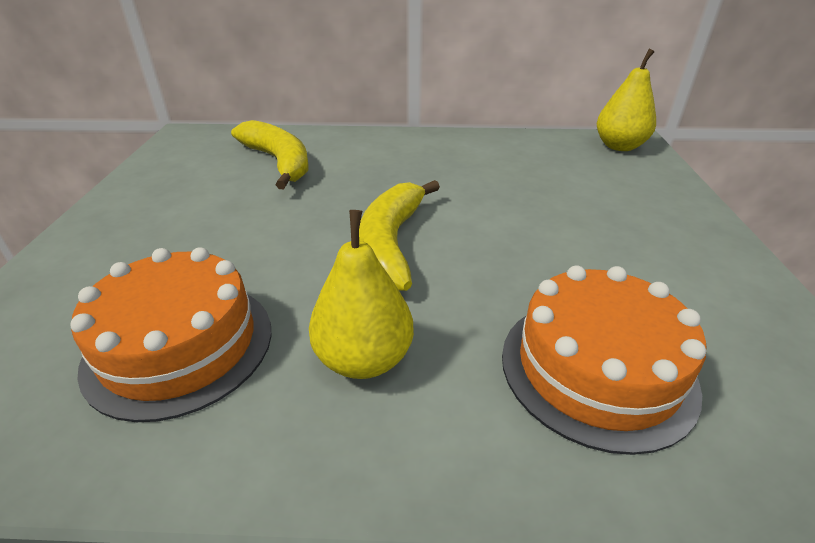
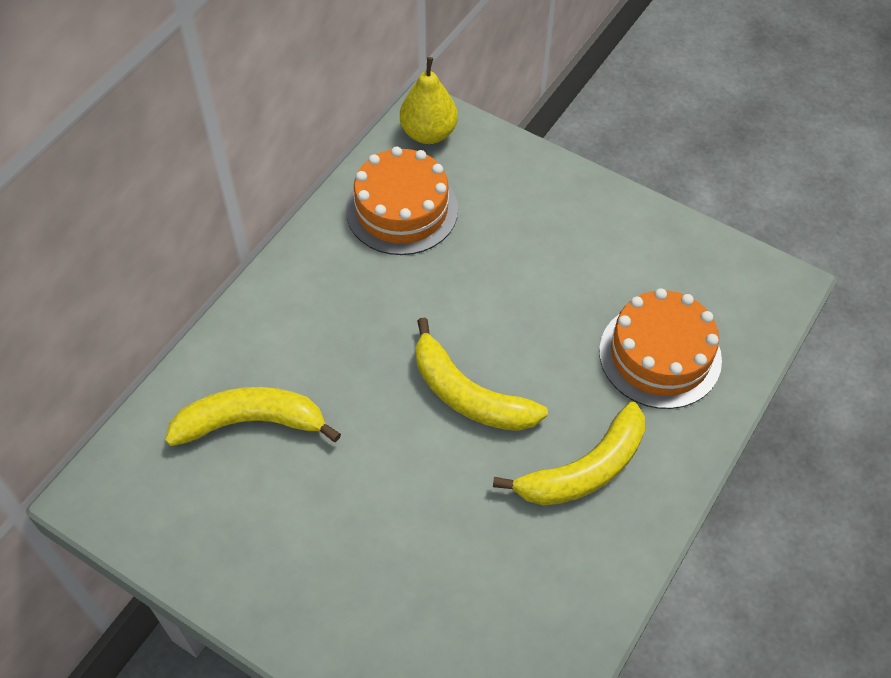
camera: 60 degrees left, 20 degrees up
orange cake [70,247,272,422] -> orange cake moved to [346,147,458,255]
yellow pear [309,210,414,379] -> yellow banana [493,402,645,506]

